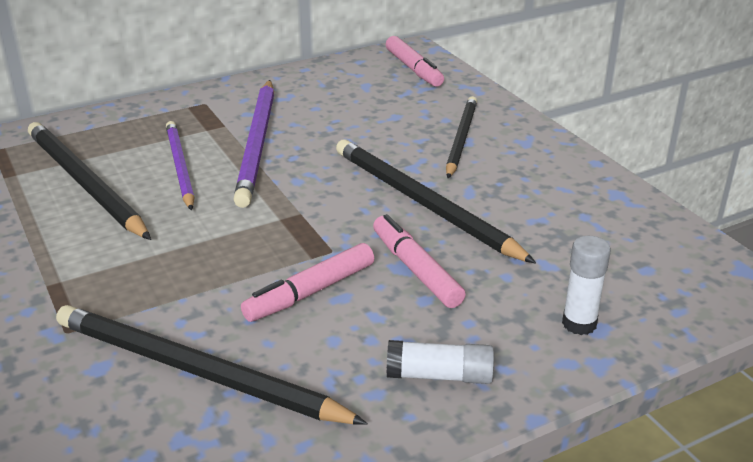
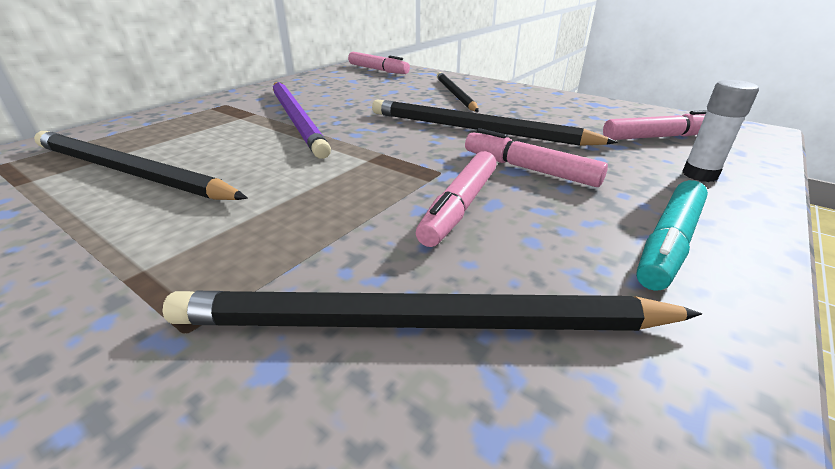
camera: 25 degrees left, 0 degrees up
purple pencil [166,121,194,211] -> none
white glue stick [387,340,494,384] -> turquoise marker [636,180,708,291]
none -> pink marker [603,110,707,140]

